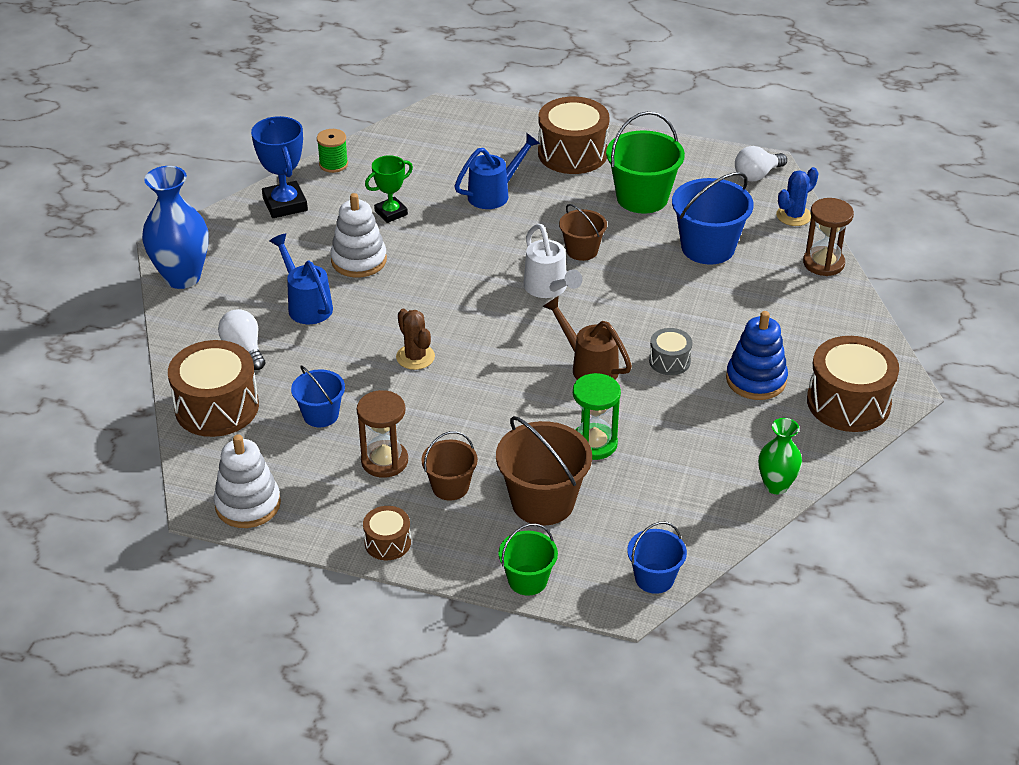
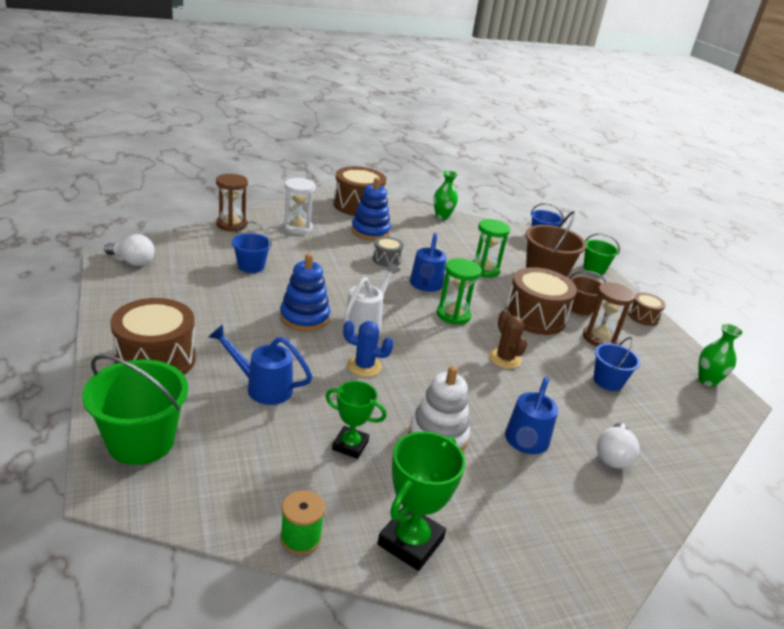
camera: 130 degrees left, 10 degrees down
blue vase [142,166,209,289] -> none
brown drum [168,340,259,437] -> brown drum moved to [505,267,577,335]
white stacking toy [214,434,281,528] -> green vase [698,323,743,387]
blue trophy [251,116,308,218] -> green trophy [377,431,466,571]
brown cactus [396,309,435,370] -> brown cactus turned 45 degrees counterclockwise [489,310,527,369]
brown watering can [542,296,632,380] -> blue watering can [410,233,446,292]
brown bucket [559,204,607,261] -> blue stacking toy [280,253,330,331]
green bucket [606,111,685,214] -> green bucket moved to [82,354,188,465]
blue bucket [672,172,754,265] -> blue bucket [232,222,272,273], size x0.59
blue cactus [776,167,819,226] -> blue cactus moved to [343,321,394,377]
none -> white hourglass [283,178,316,234]
none -> green hourglass [437,258,481,325]

